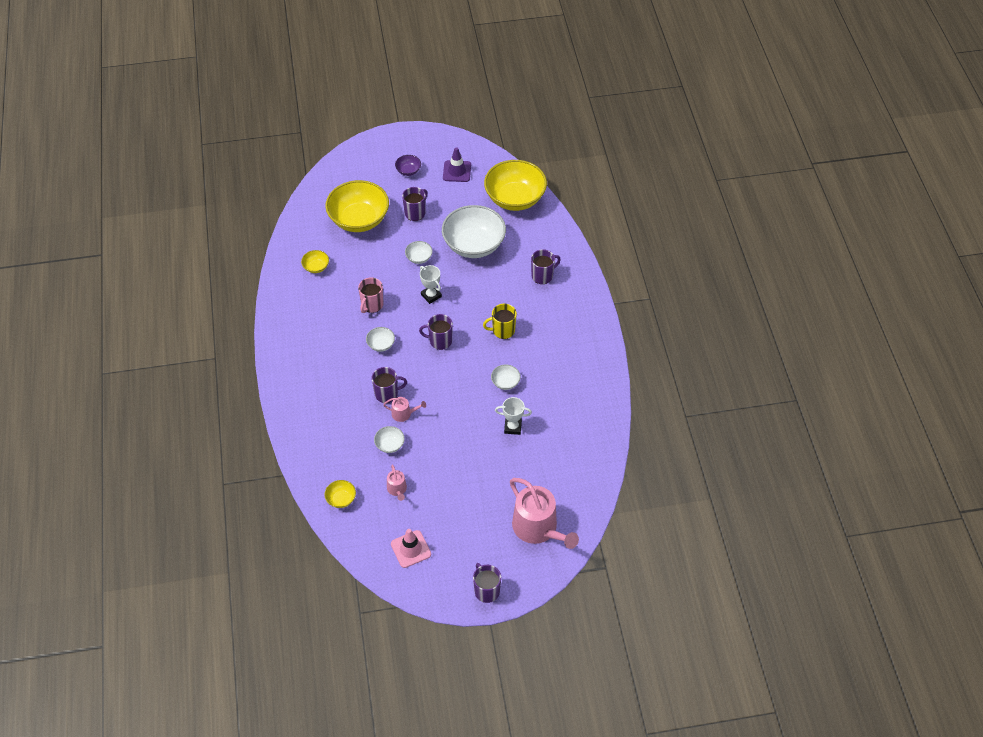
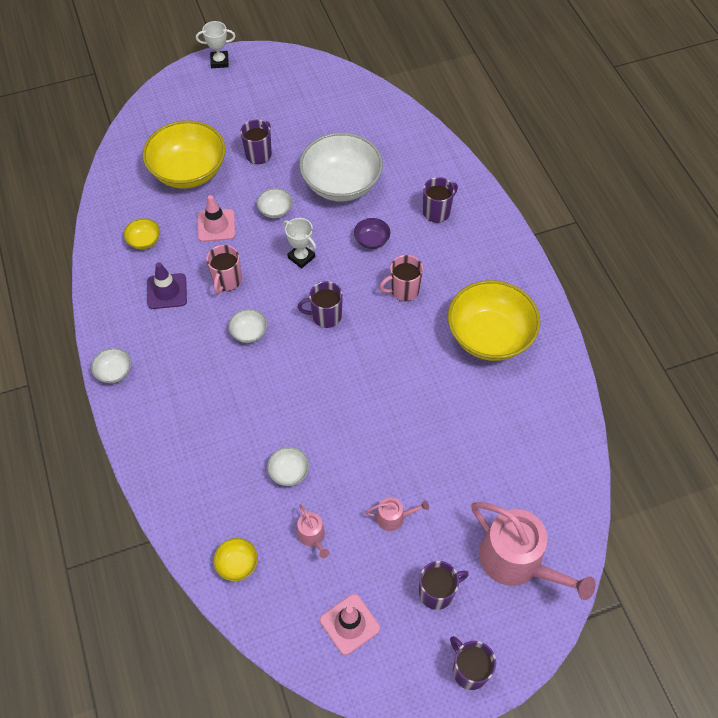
camera: 10 degrees left, 5 degrees up
purple mug [371,367,407,403] -> purple mug moved to [419,561,469,610]
pink watering can [383,397,426,422] -> pink watering can moved to [365,497,429,531]
purple bowl [395,155,421,176] -> purple bowl moved to [354,218,390,249]
purple traffic cone [443,147,471,182] -> purple traffic cone moved to [147,262,187,309]
yellow mug [483,303,517,339] -> pink mug [380,255,423,301]
yellow bowl [484,160,547,211] -> yellow bowl moved to [448,280,540,361]
white bowl [491,364,521,390] -> white bowl moved to [91,348,131,383]
white trophy [495,397,532,435] -> white trophy moved to [196,21,236,68]
none -> pink traffic cone [197,195,235,242]

